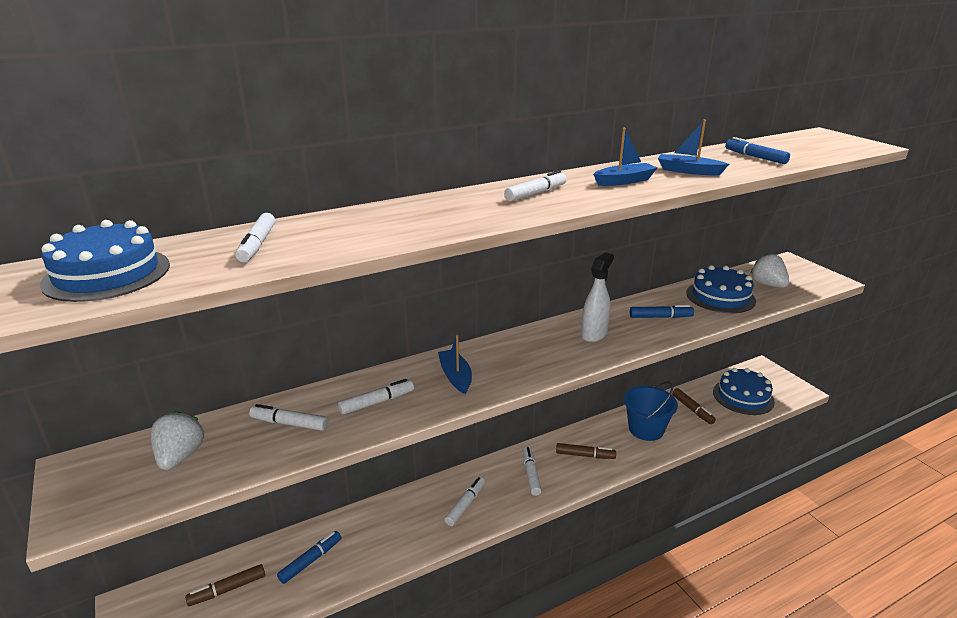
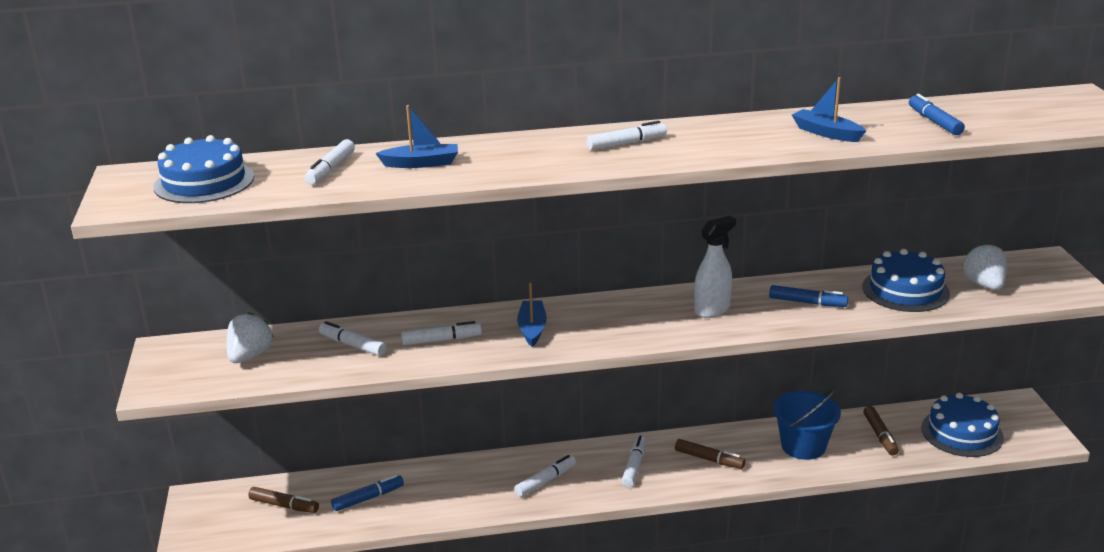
camera: 20 degrees right, 0 degrees up
brown marker [185,564,265,606] -> brown marker turned 150 degrees counterclockwise [248,487,319,513]
blue boat [593,128,657,186] -> blue boat moved to [375,105,458,168]

